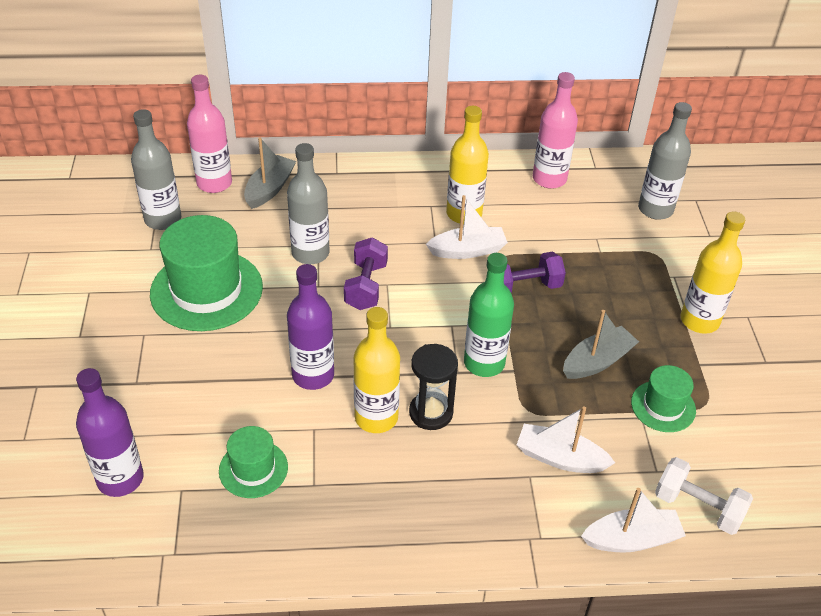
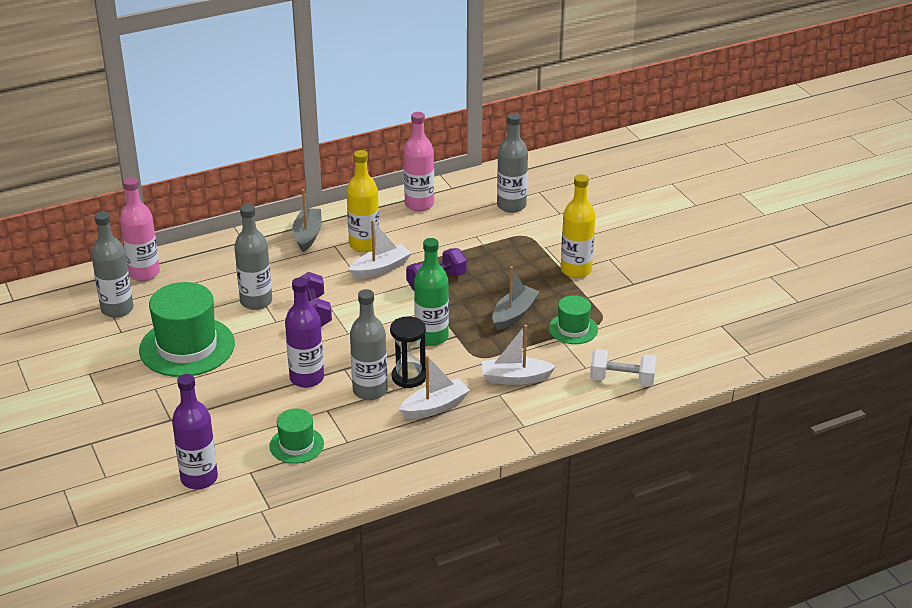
camera: 20 degrees left, 10 degrees down
grey boat [244,137,296,209] -> grey boat moved to [292,189,322,252]
yellow bottle [353,307,400,433] -> grey bottle [350,289,388,400]
white boat [581,488,686,553] -> white boat moved to [399,356,470,419]

